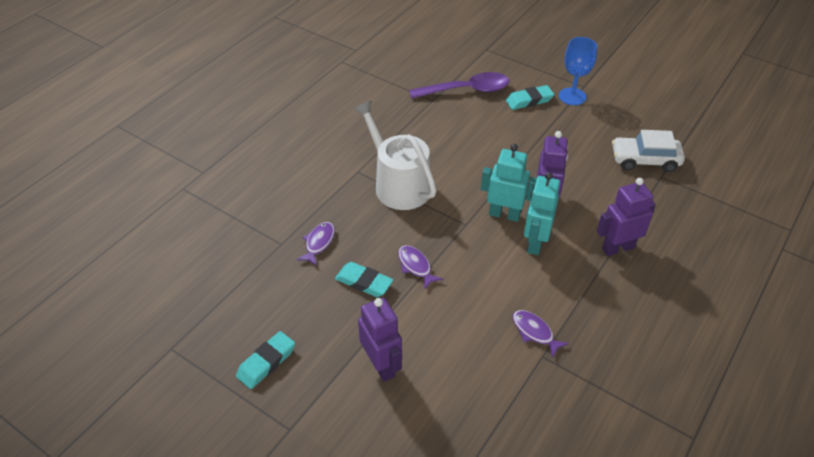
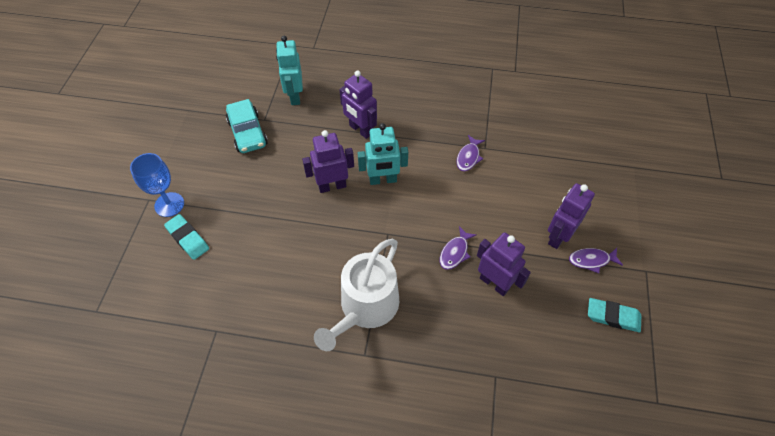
camera: 115 degrees left, 10 degrees up
purple fish [296,222,335,266] -> purple fish moved to [569,248,623,273]
turquoise eraser [335,262,393,297] -> purple robot [477,232,531,296]
purple spoon [409,72,509,99] -> none
turquoise robot [481,144,537,222] -> turquoise robot moved to [276,36,303,105]
white car [612,130,685,172] -> turquoise car [226,99,268,153]

